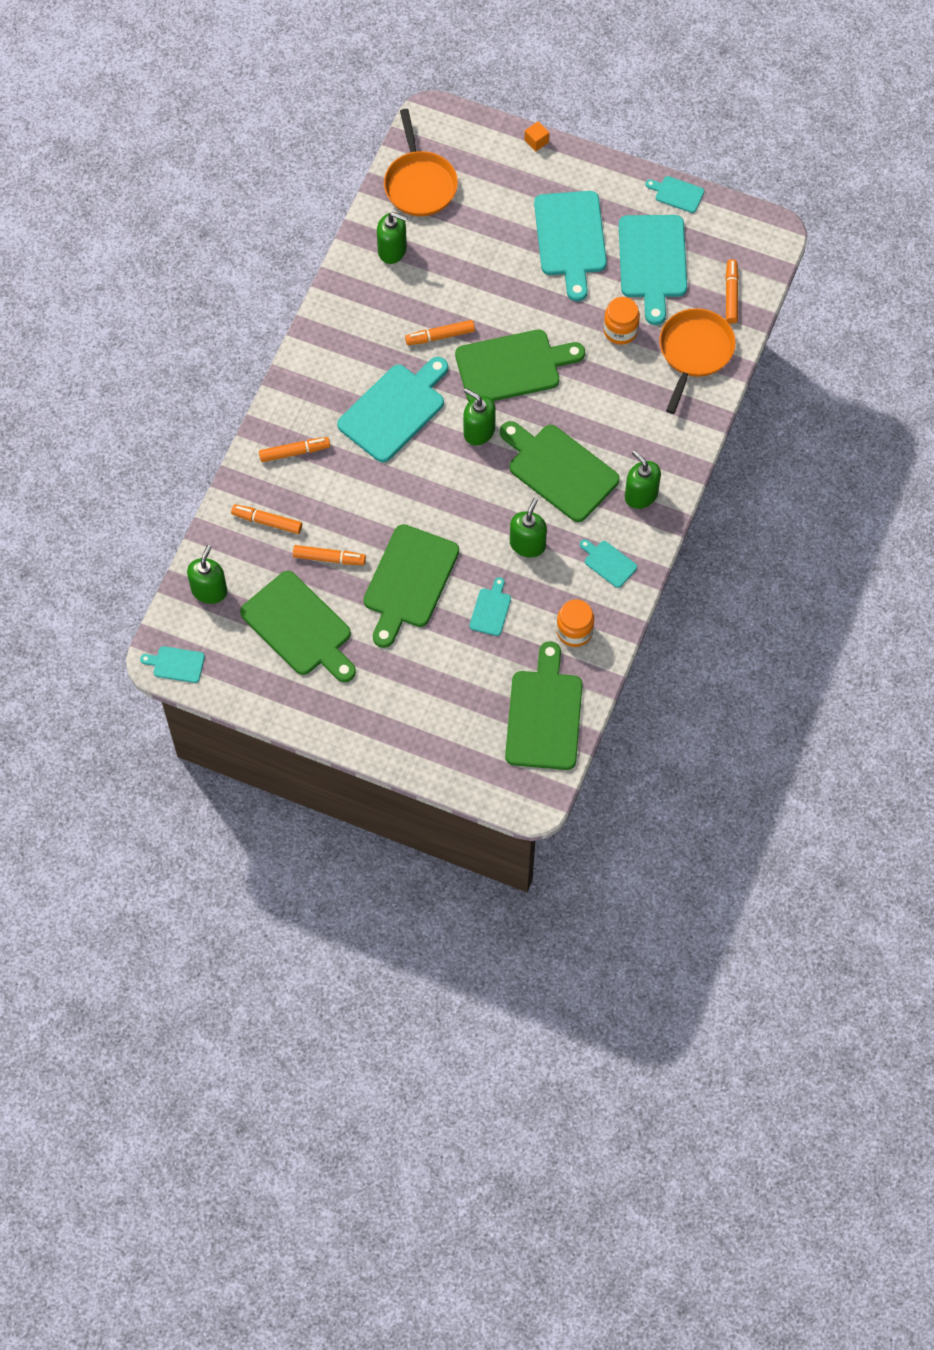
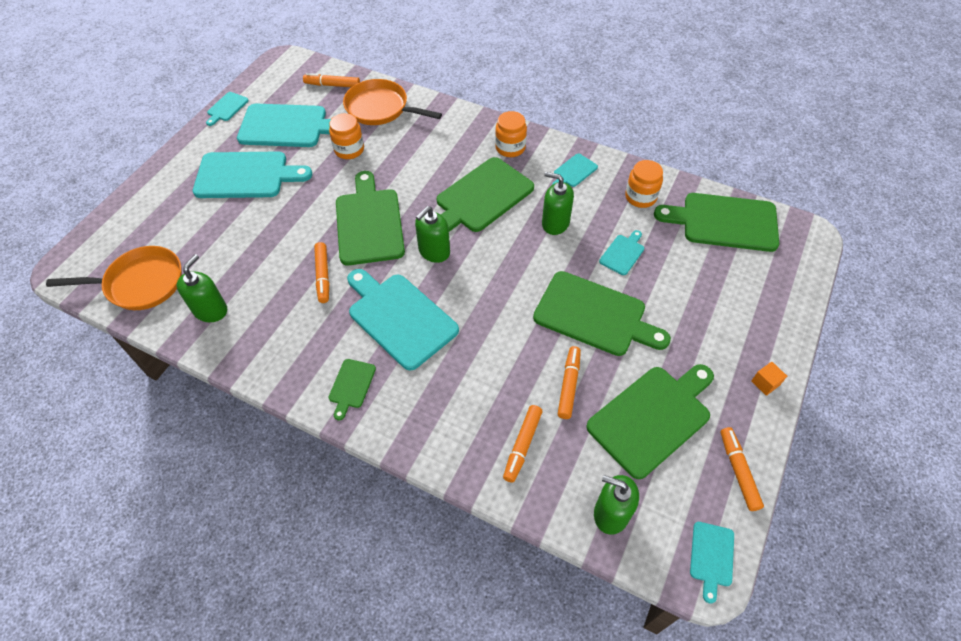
camera: 85 degrees left, 10 degrees down
orange marker [259,437,330,462] -> orange marker moved to [721,427,764,511]
turquoise cutting board [469,577,511,636] -> turquoise cutting board turned 105 degrees clockwise [599,230,644,275]
orange cube [525,121,549,152] -> orange cube moved to [751,362,787,396]
green soap dispenser [625,450,661,509] -> orange jar [495,111,527,157]
none -> green cutting board [329,359,376,420]

